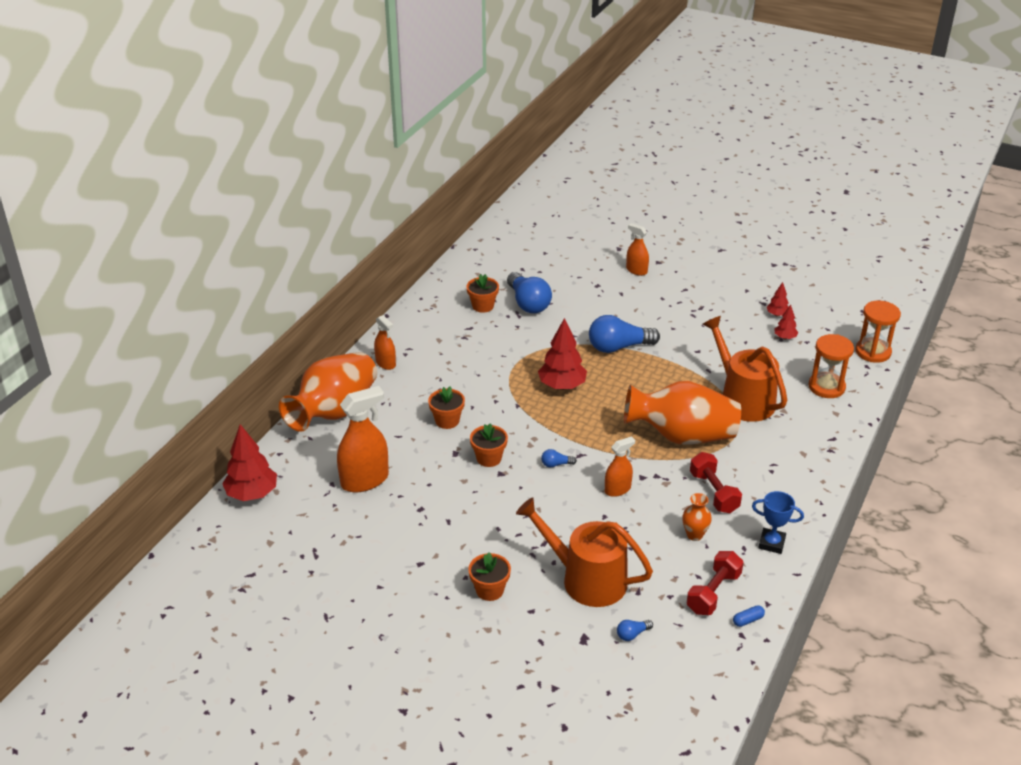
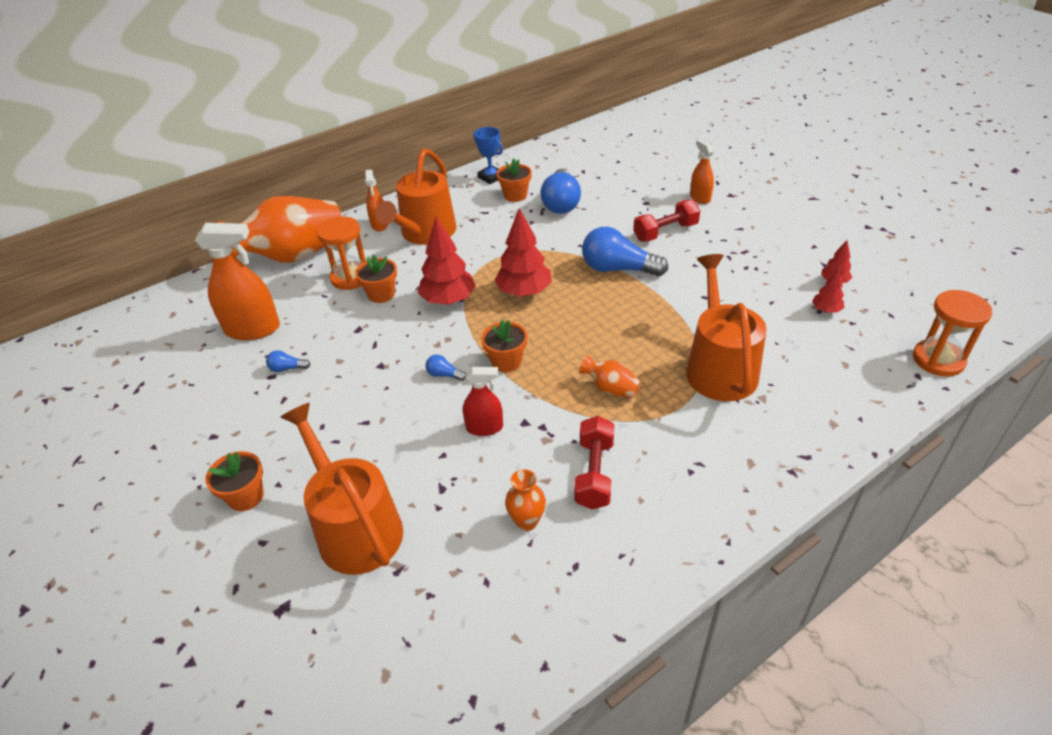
camera: 30 degrees right, 5 degrees up
red tree [222,424,277,501] -> red tree moved to [418,217,476,305]
orange flower pot [470,423,508,467] -> orange flower pot moved to [481,320,527,372]
orange spray bottle [605,436,635,497] -> red spray bottle [463,367,503,436]
blue light bulb [617,620,653,641] -> blue light bulb moved to [266,350,310,372]
orange vase [624,381,741,444] -> orange vase [579,355,641,398], size x0.42
red dumbbell [687,551,744,615] -> red dumbbell moved to [633,199,700,241]
blue capsule [733,605,765,627] -> none
blue trophy [752,491,804,554] -> blue trophy moved to [473,127,503,184]
orange hourglass [809,334,854,398] -> orange hourglass moved to [317,216,366,290]
none -> orange watering can [376,149,456,245]

